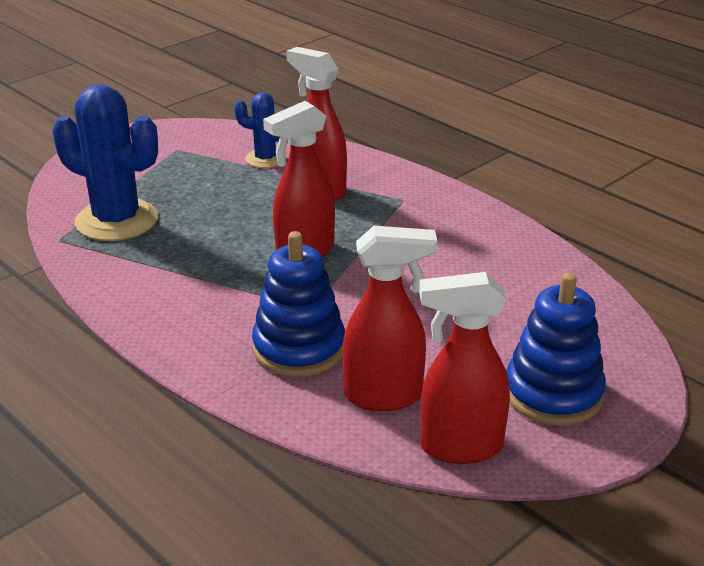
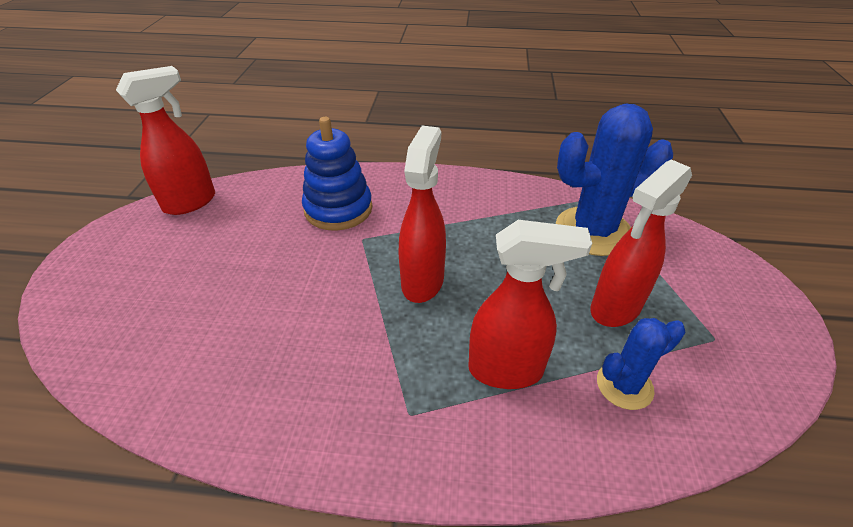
camera: 140 degrees right, 10 degrees up
red spray bottle [343,226,437,411] -> red spray bottle moved to [590,159,692,327]
blue stacking toy [506,272,606,425] -> none

